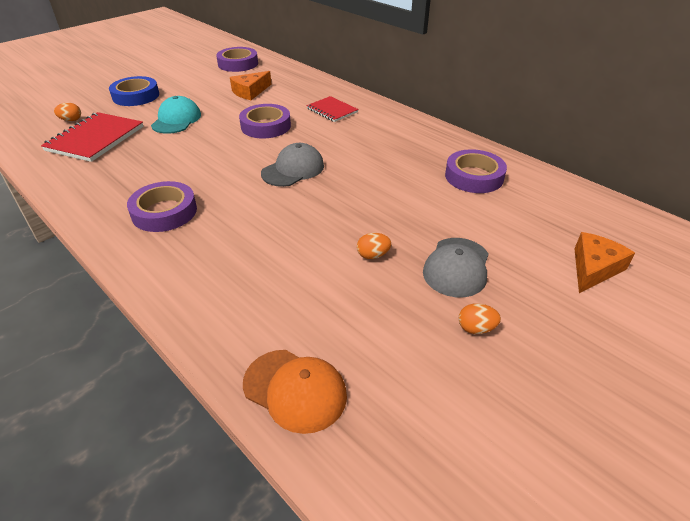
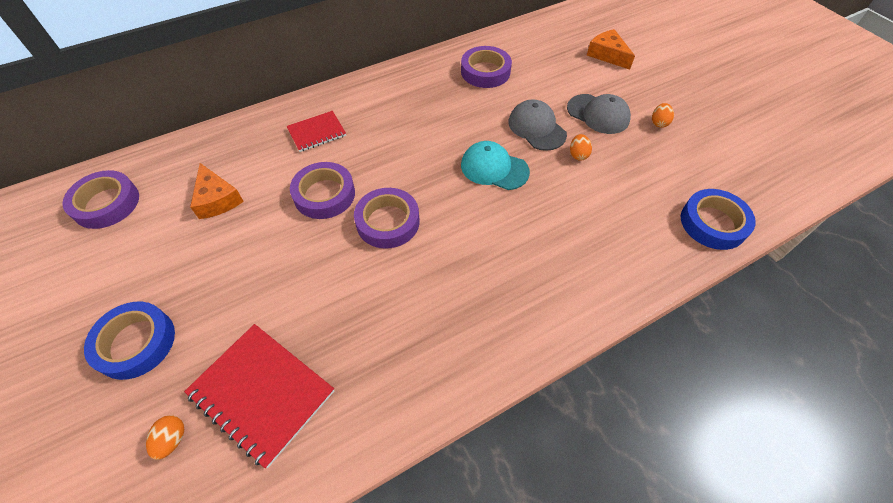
camera: 75 degrees left, 15 degrees up
purple tape [127,181,197,232] -> purple tape moved to [354,188,420,249]
turquoise cap [151,96,201,134] -> turquoise cap moved to [461,141,530,190]
orange cap [243,350,347,434] -> blue tape [681,189,756,250]
grey cap [261,143,324,187] -> grey cap moved to [508,99,567,151]

